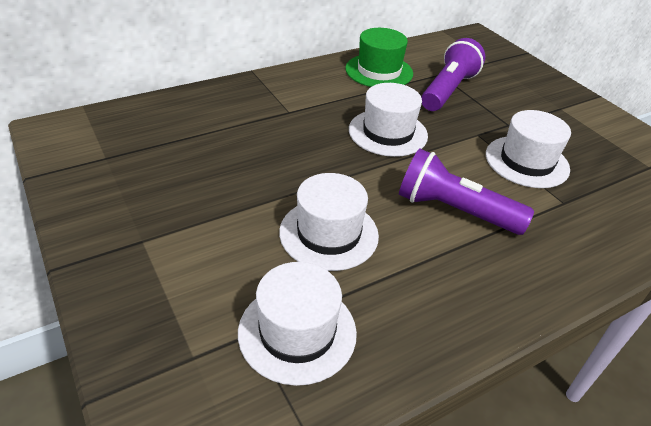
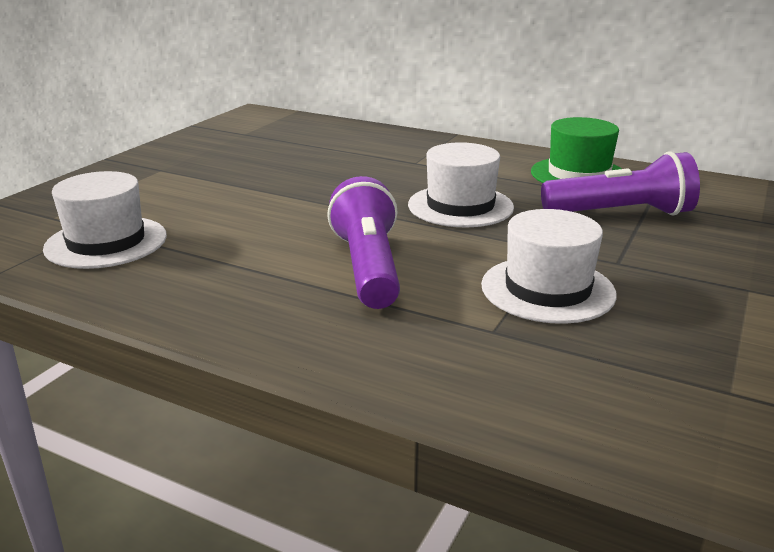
camera: 60 degrees right, 15 degrees down
white hat [279,173,379,271] -> none

